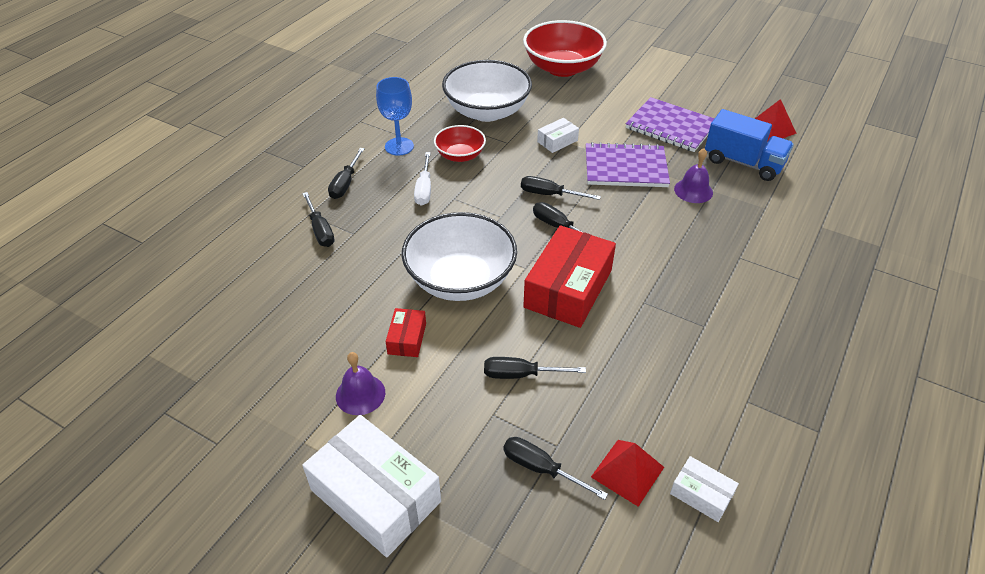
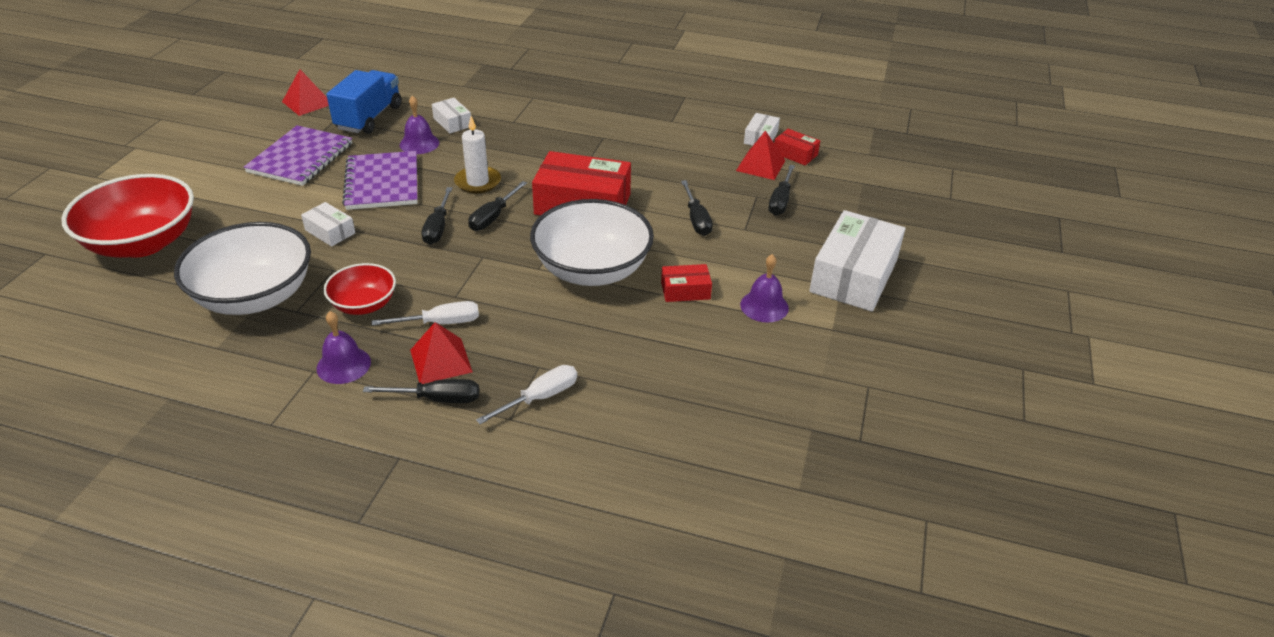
camera: 105 degrees left, 5 degrees down
black screwdriver [302,192,335,247] -> white screwdriver [476,365,577,424]
blue goblet [376,77,414,155] -> purple bell [317,311,371,384]
none -> red pyramid [410,322,473,384]
none -> white box [432,98,471,133]
none -> white candle [454,116,501,194]
none -> red box [774,129,820,166]

